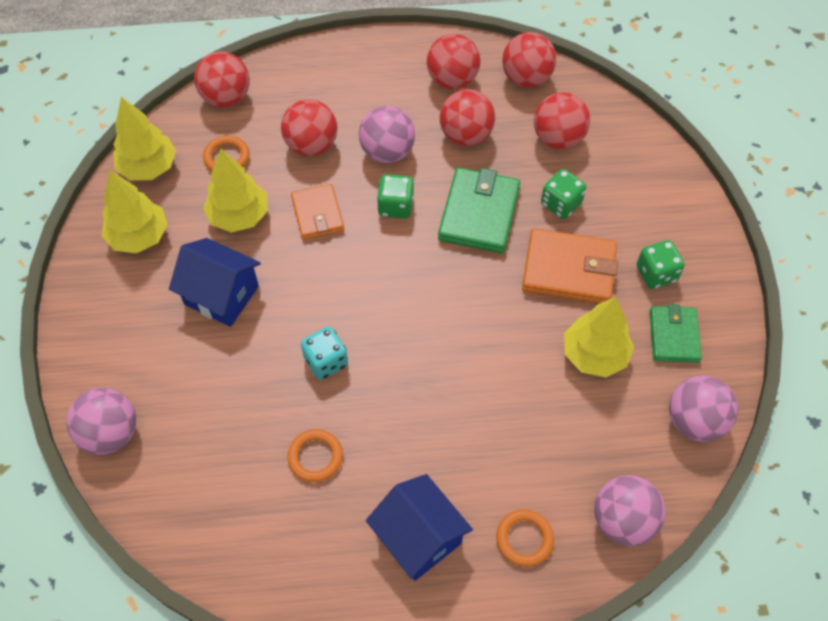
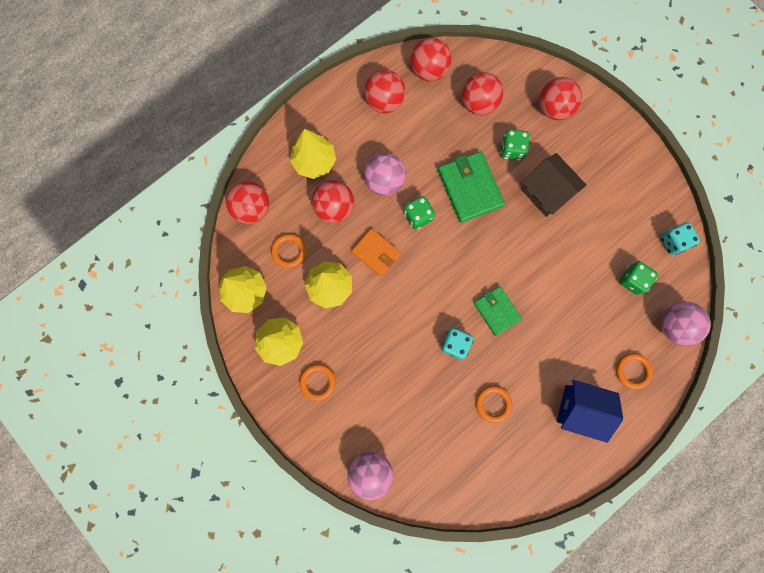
camera: 35 degrees left, 20 degrees up
blue house [169,238,261,327] -> none
red ball [440,89,495,146] -> red ball moved to [539,77,582,120]
orange wallet [522,228,618,304] -> brown house [521,153,587,217]
yellow tree [564,297,634,377] -> yellow tree moved to [290,129,336,179]
green dice [636,240,685,289] -> green dice moved to [619,261,658,295]
green wallet [650,304,702,363] -> green wallet moved to [474,286,522,336]
pink ball [669,375,738,442] -> turquoise dice [660,222,700,255]
none -> orange ring [299,364,336,401]

